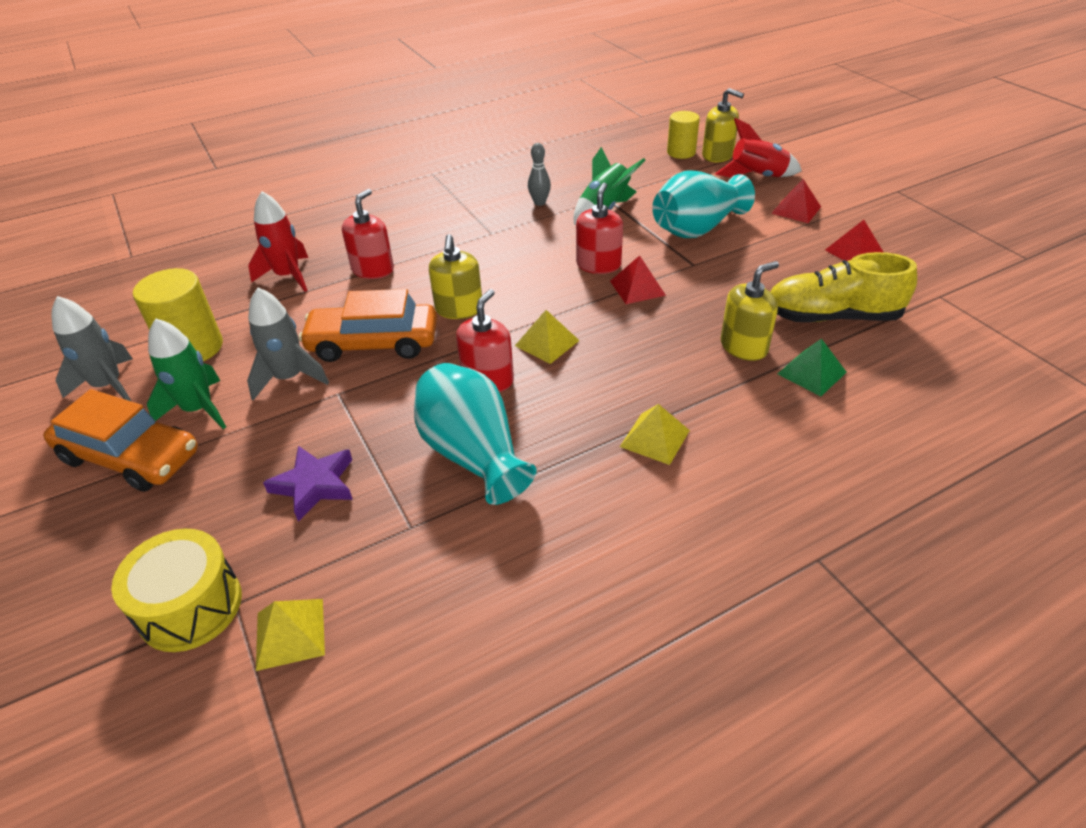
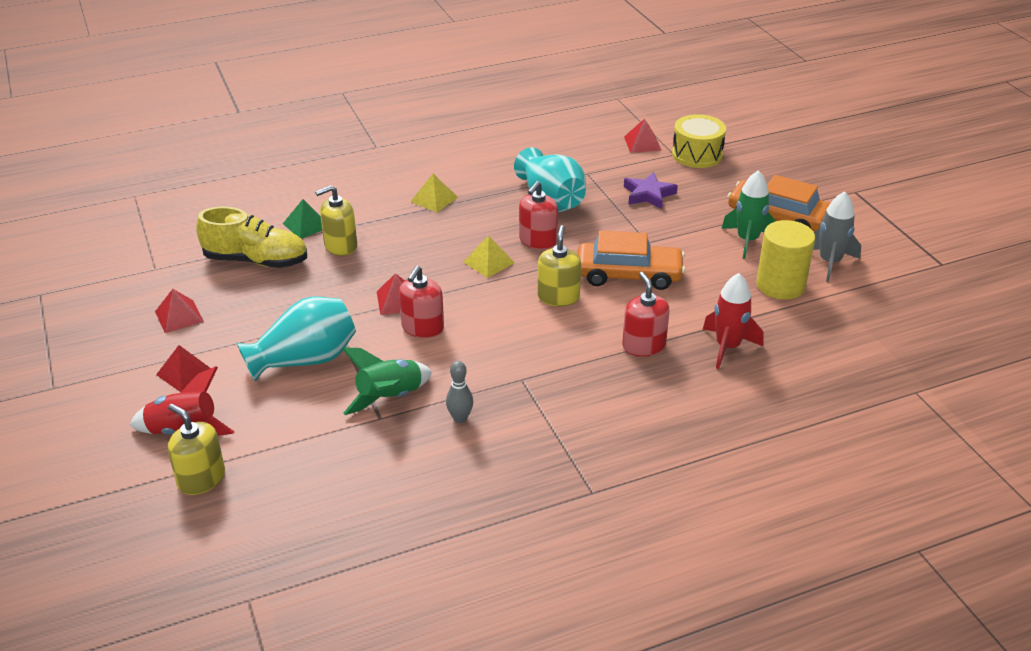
camera: 175 degrees left, 5 degrees down
grey rocket [247,288,329,400] -> none
yellow pyramid [256,599,325,671] -> red pyramid [624,118,662,153]
red soap dispenser [342,189,394,279] -> red soap dispenser turned 135 degrees clockwise [622,272,670,357]
yellow cylinder [667,111,700,159] -> none

